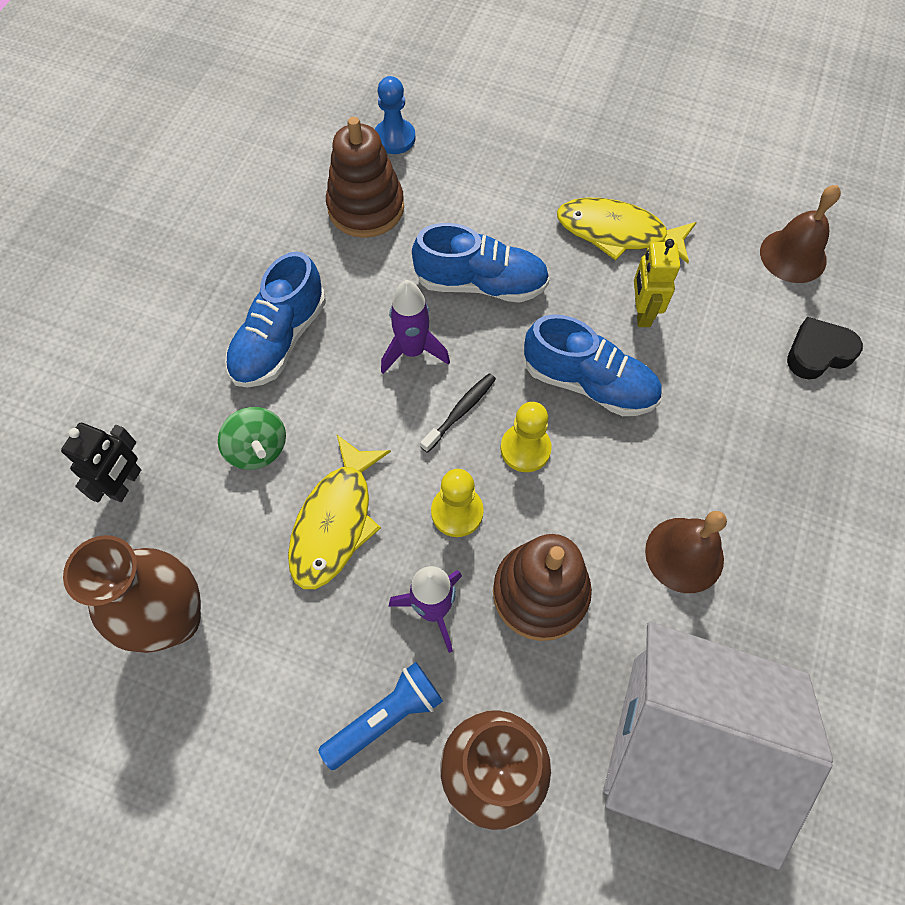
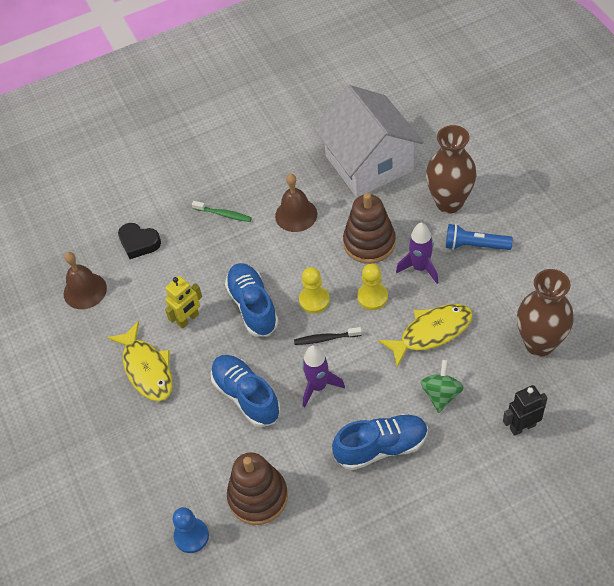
camera: 130 degrees left, 10 degrees down
none -> green toothbrush [192,201,252,222]

